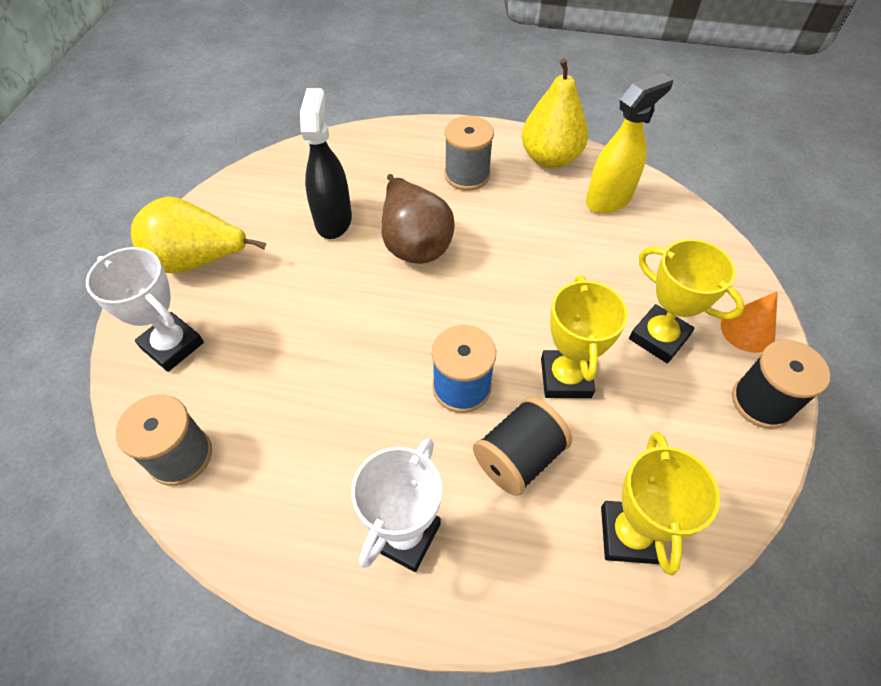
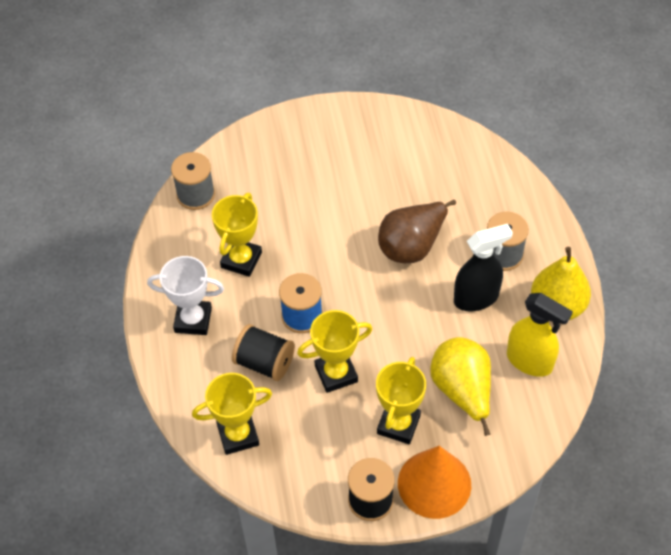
camera: 70 degrees right, 0 degrees up
white trophy [86,247,204,372] -> none
yellow pear [131,197,267,273] -> yellow pear moved to [430,337,491,436]
black spray bottle [300,88,352,239] -> black spray bottle moved to [454,224,513,311]
orange cone [721,291,778,353] -> orange cone [398,446,471,519], size x1.72
none -> yellow trophy [212,193,262,277]

